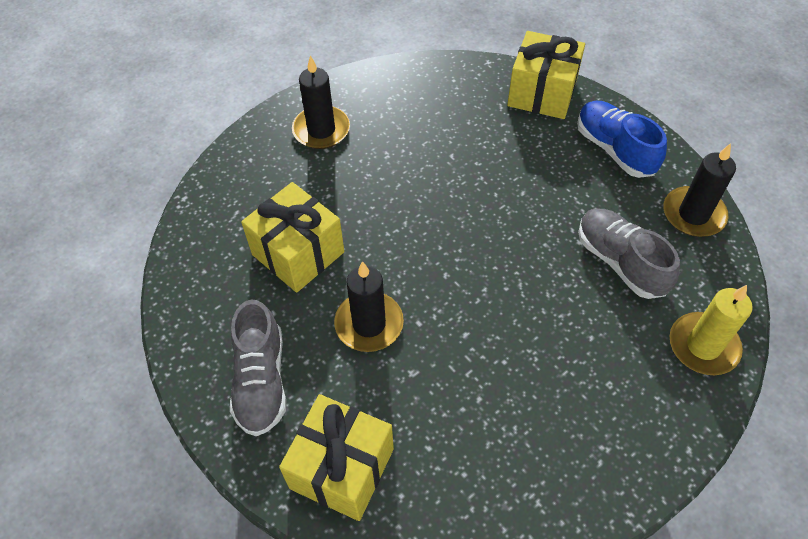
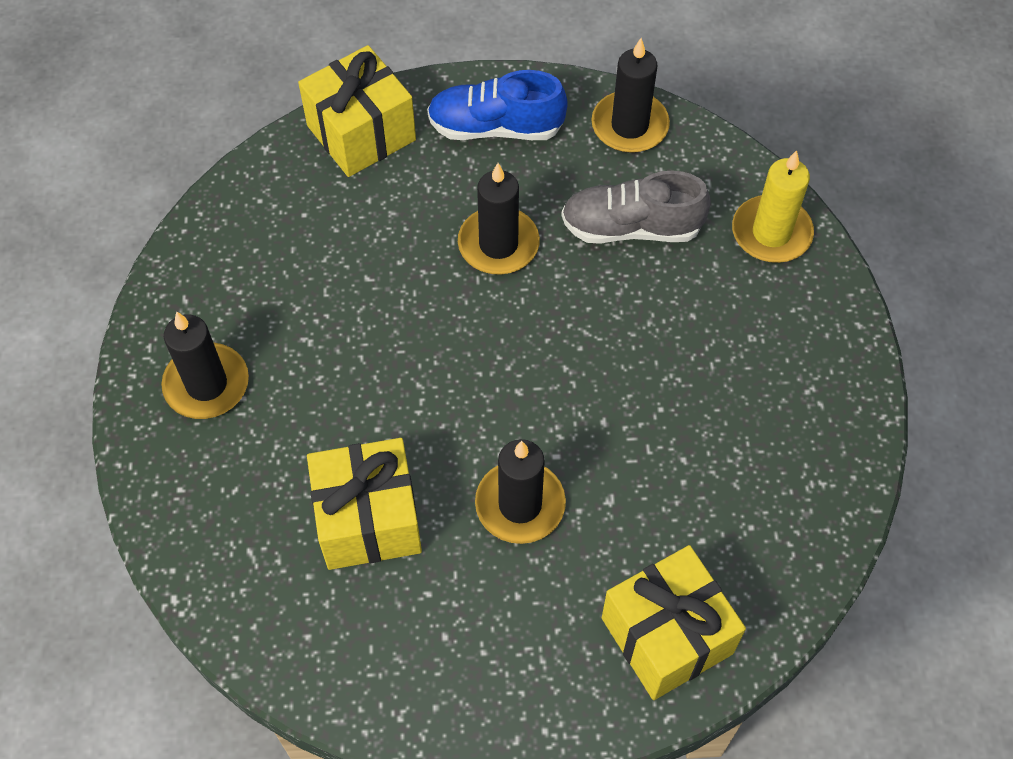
camera: 55 degrees left, 5 degrees up
grey shoe [230,299,286,436] -> none
none -> black candle [458,163,540,275]

